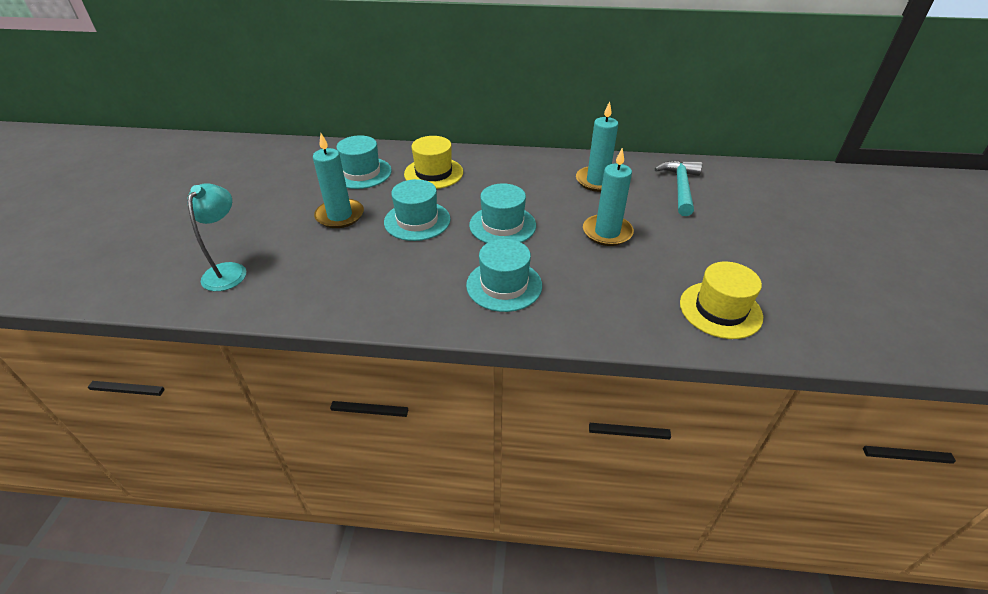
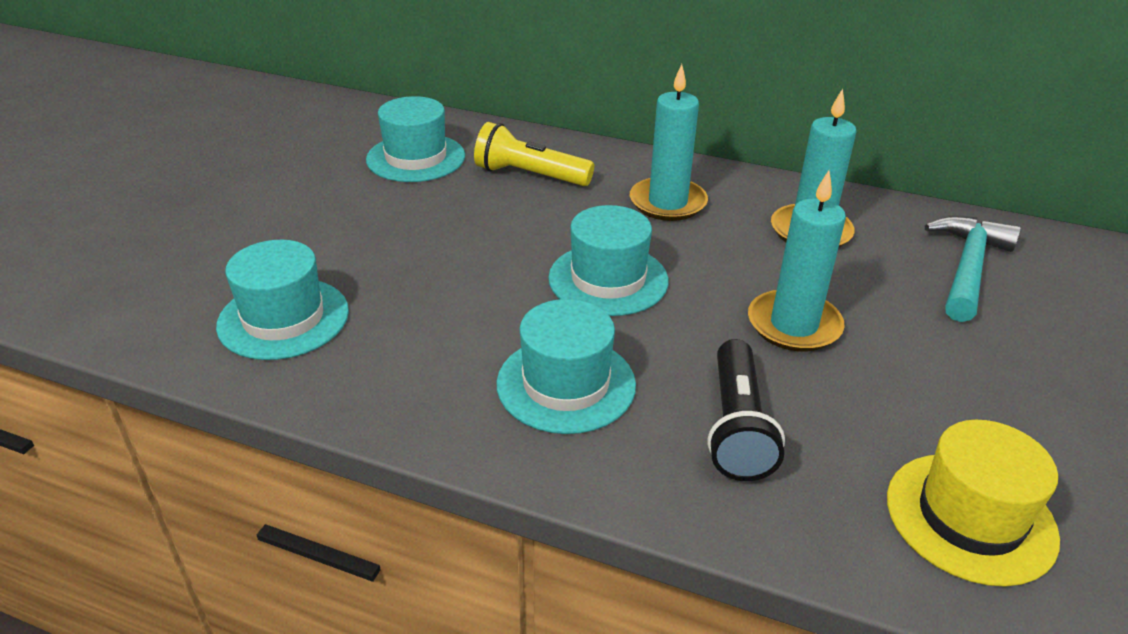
camera: 15 degrees right, 5 degrees down
turquoise lamp [187,183,246,291] -> none
turquoise candle [313,133,364,228] -> turquoise candle moved to [630,64,708,221]
turquoise hat [384,179,451,241] -> turquoise hat moved to [216,240,349,360]
yellow hat [404,136,463,189] -> yellow flashlight [474,122,594,186]
none -> black flashlight [708,339,785,481]

